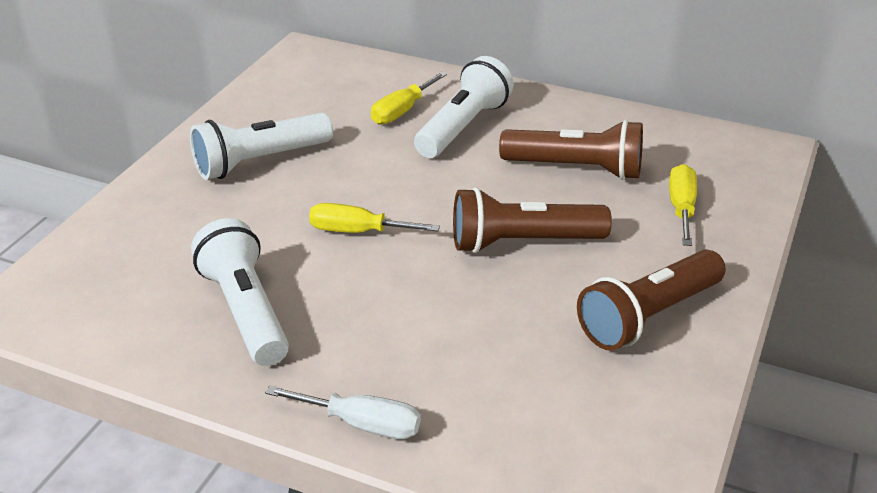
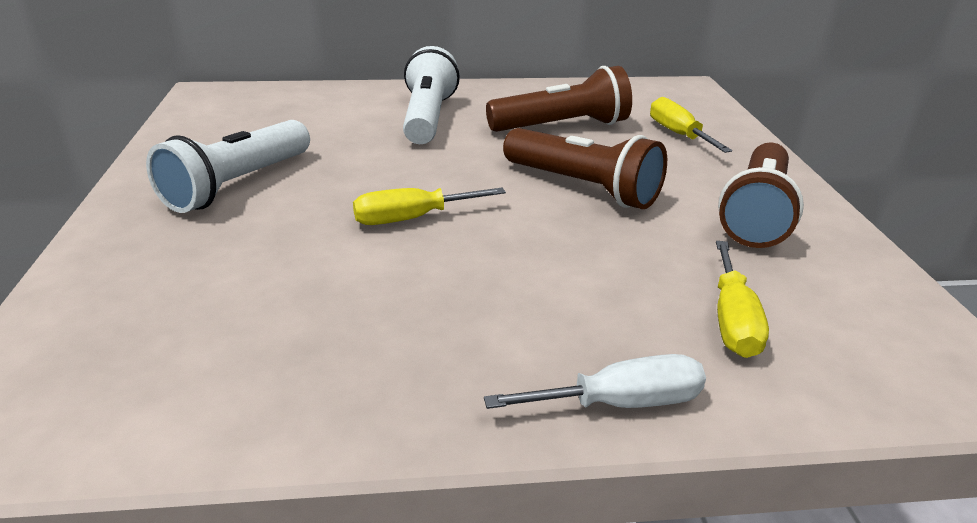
camera: 30 degrees left, 5 degrees down
white flashlight [191,218,289,366] -> none
yellow screwdriver [371,72,447,125] -> yellow screwdriver moved to [716,241,769,358]
brown flashlight [453,187,612,253] -> brown flashlight turned 105 degrees counterclockwise [503,128,667,209]

